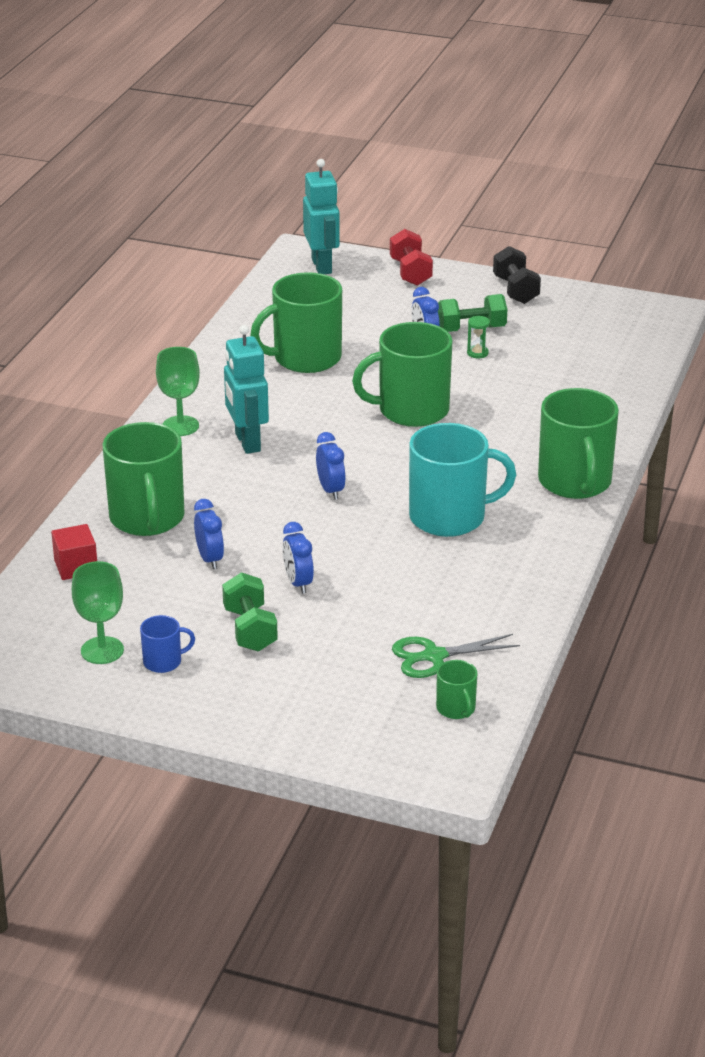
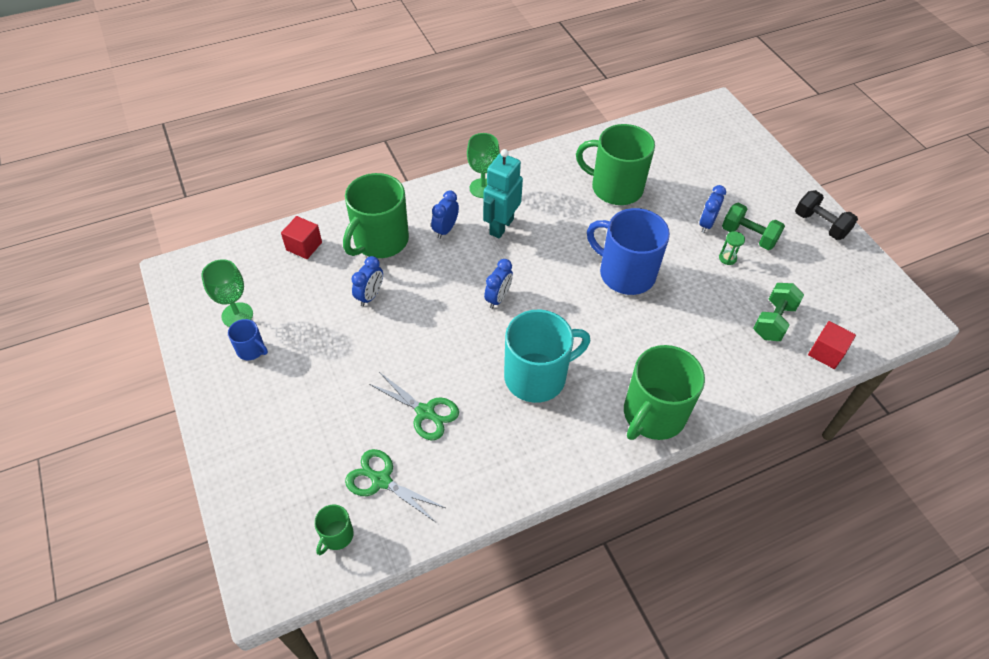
camera: 45 degrees right, 20 degrees up
green dumbbell [222,572,278,652] -> green dumbbell moved to [753,283,804,341]
blue clock [282,522,314,594] -> blue clock moved to [431,190,459,239]
turquoise robot [303,159,340,274] -> none
green mug [352,322,453,427] -> blue mug [587,208,670,295]
red dumbbell [390,229,433,286] -> none
turquoise mug [409,423,516,537] -> turquoise mug turned 60 degrees counterclockwise [504,310,590,403]
black dumbbell [493,246,541,304] -> black dumbbell turned 75 degrees counterclockwise [795,190,858,240]
none -> green scissors [369,372,459,440]
none -> red cube [808,321,856,369]

